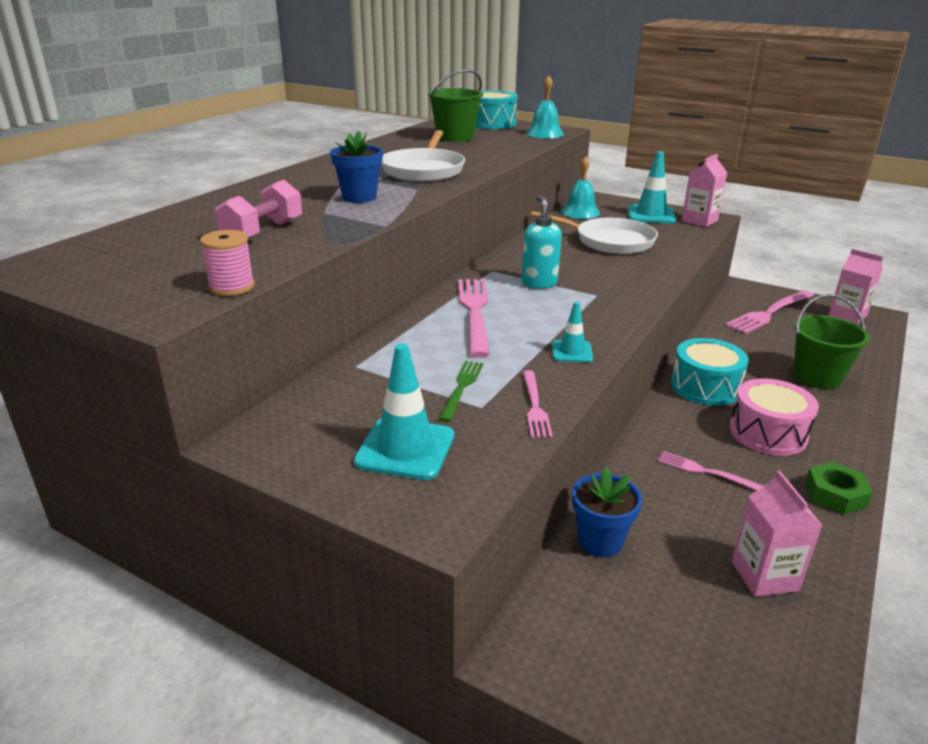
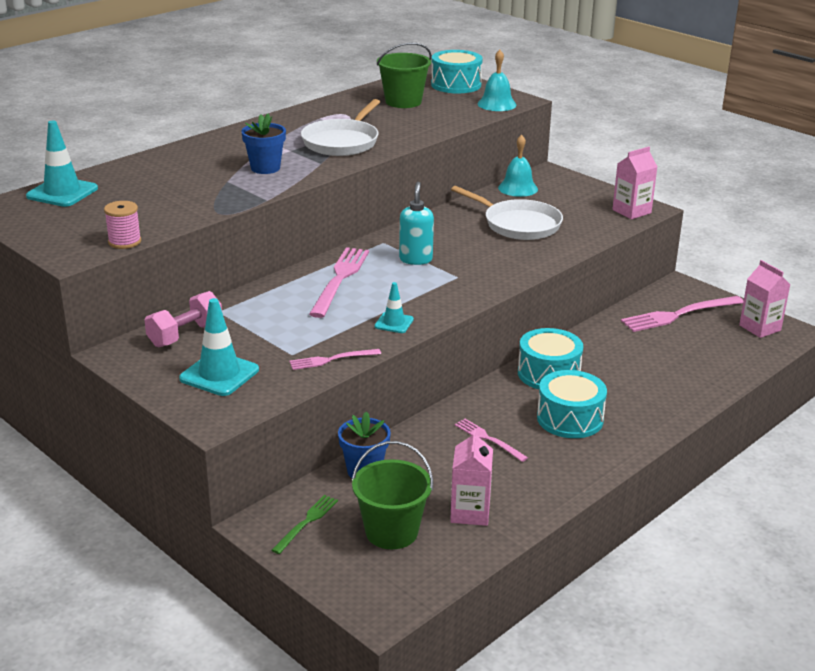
camera: 15 degrees right, 0 degrees up
pink dumbbell [215,180,302,239] -> pink dumbbell moved to [144,291,222,347]
green fork [439,361,483,422] -> green fork moved to [272,495,338,554]
pink fork [523,370,553,438] -> pink fork turned 60 degrees clockwise [290,349,381,370]
turquoise traffic cone [627,151,676,224] -> turquoise traffic cone moved to [26,120,98,207]
pink drum [730,378,819,456] -> turquoise drum [537,370,607,438]
green bucket [794,294,870,389] -> green bucket moved to [352,441,433,549]
green nut [805,462,873,515] -> none

